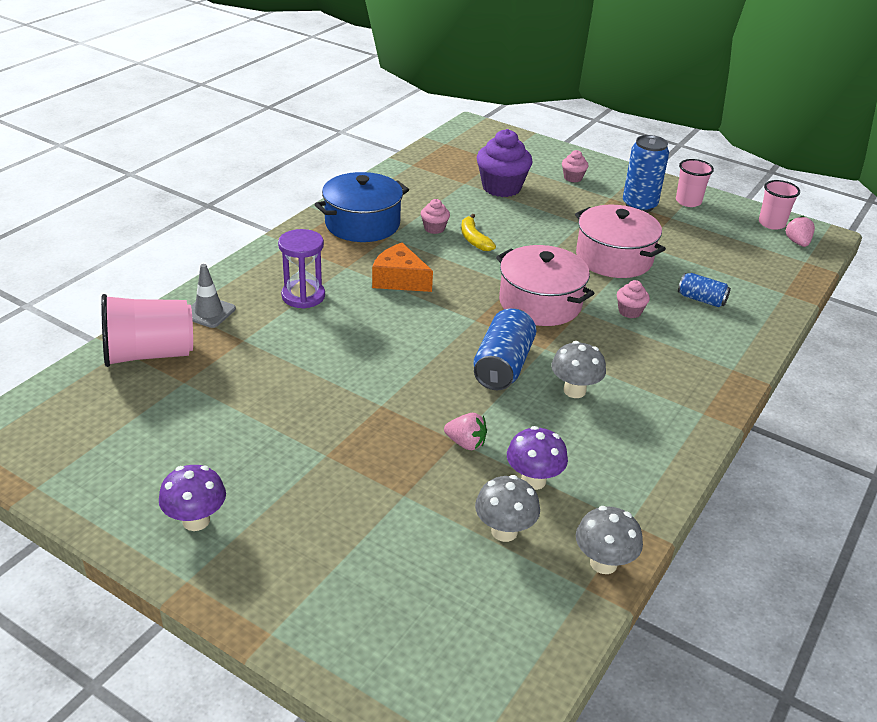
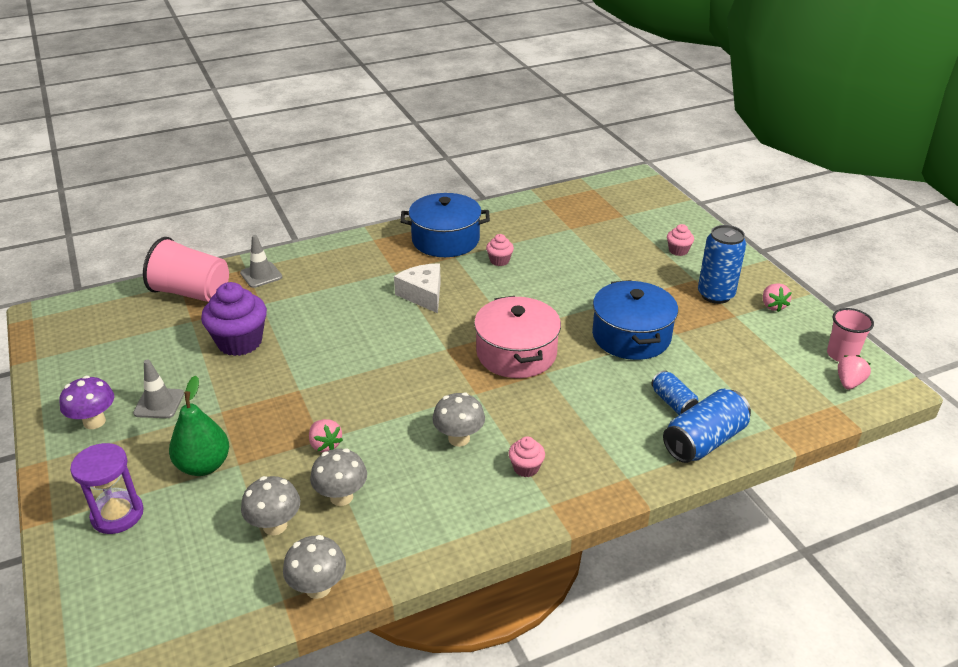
camera: 35 degrees right, 0 degrees up
purple hourglass [278,229,325,309] -> purple hourglass moved to [70,443,144,534]
orange cheese [372,243,433,292] -> white cheese [394,263,441,313]
yellow banana [461,214,496,251] -> none
blue can [473,308,536,390] -> blue can moved to [663,389,751,463]
purple cupcake [476,129,533,197] -> purple cupcake moved to [201,282,267,356]
purple mushroom [507,426,568,490] -> grey mushroom [310,448,367,506]
pink pot [575,205,666,278] -> blue pot [592,280,678,360]
pink cupcake [617,280,650,318] -> pink cupcake moved to [509,437,545,477]
pink cup [676,159,714,207] -> pink strawberry [763,283,792,312]
none -> grey traffic cone [133,359,184,418]
none -> green pear [169,376,229,476]

